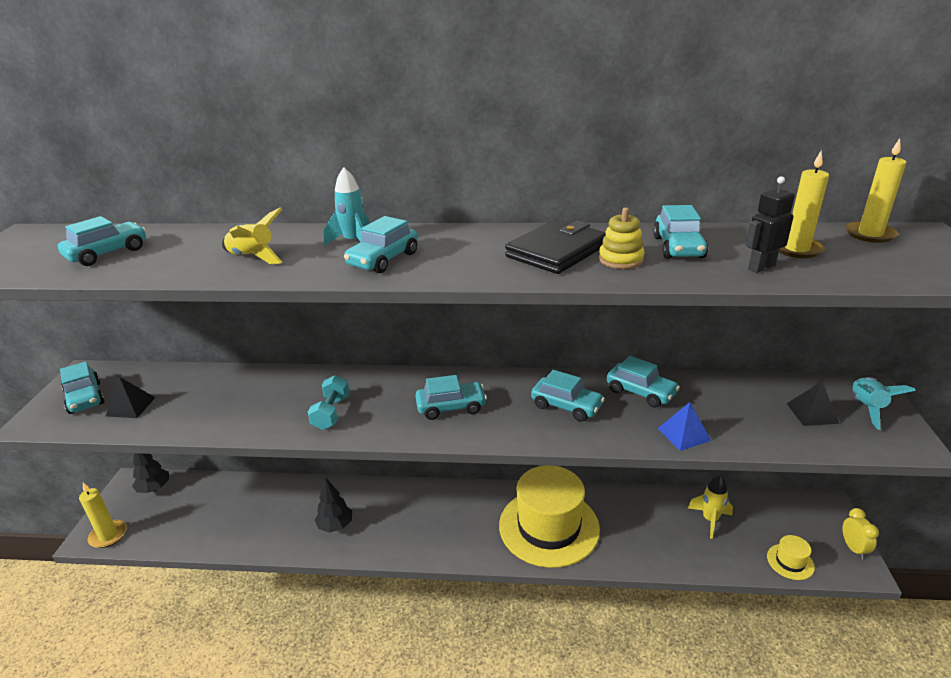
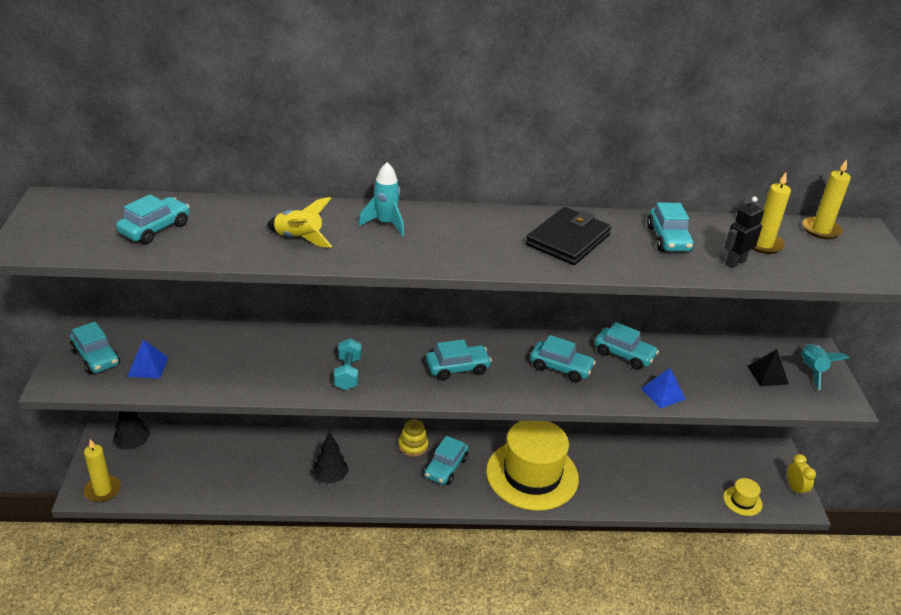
camera: 10 degrees left, 5 degrees up
black pyramid [106,377,156,418] -> blue pyramid [127,339,169,379]
turquoise car [344,216,418,273] -> turquoise car moved to [424,436,468,485]
yellow stacking toy [599,207,645,269] -> yellow stacking toy moved to [399,419,428,457]
yellow rocket [688,474,733,539] -> none

